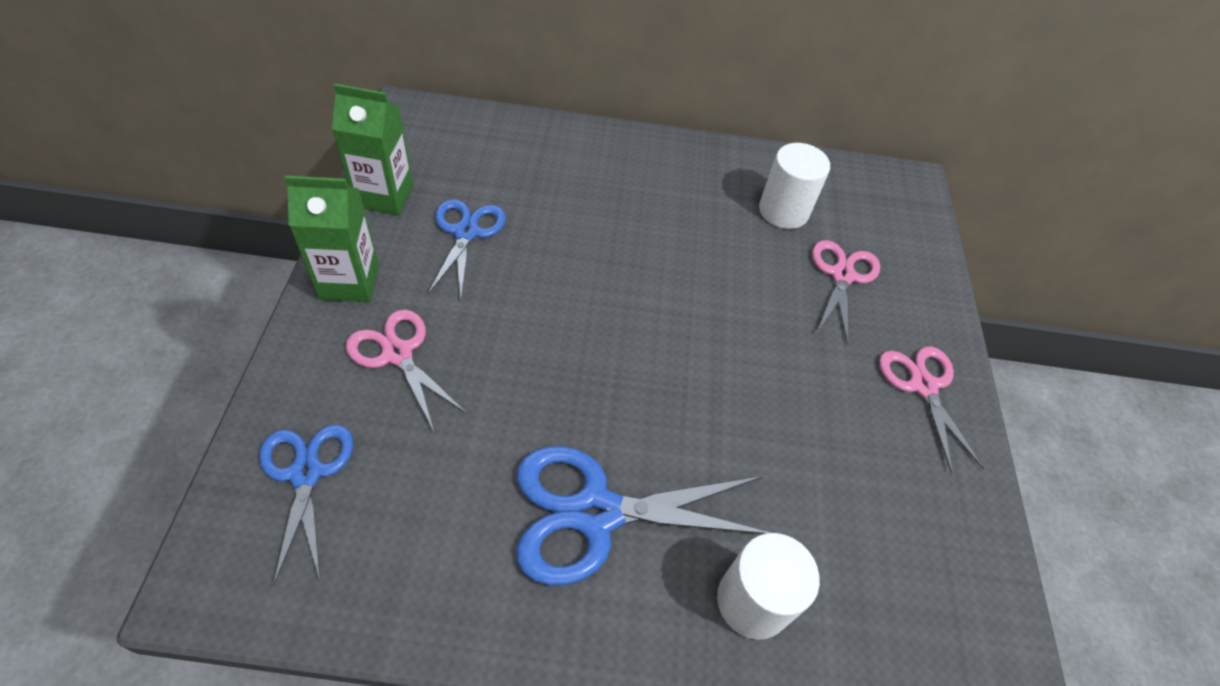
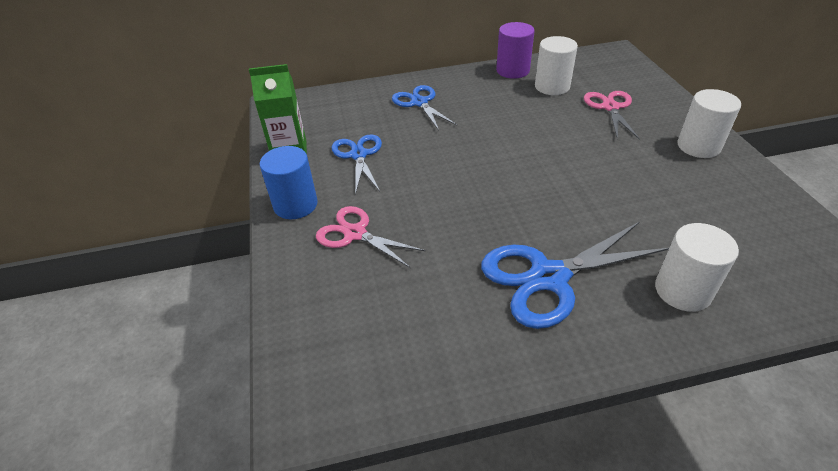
camera: 10 degrees left, 10 degrees down
blue scissors [259,425,353,587] -> blue scissors moved to [392,85,458,130]
green carton [285,175,379,302] -> blue cylinder [260,146,318,219]
pink scissors [879,346,984,473] -> white cylinder [677,89,741,158]
none -> purple cylinder [496,22,535,79]

